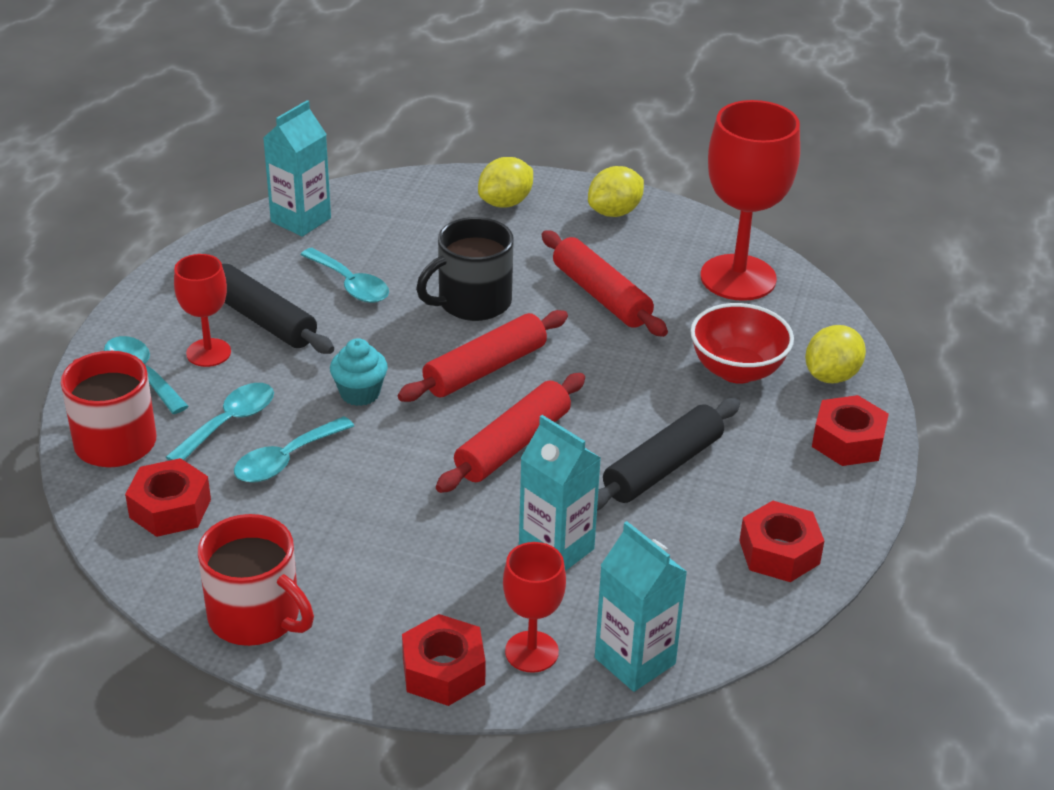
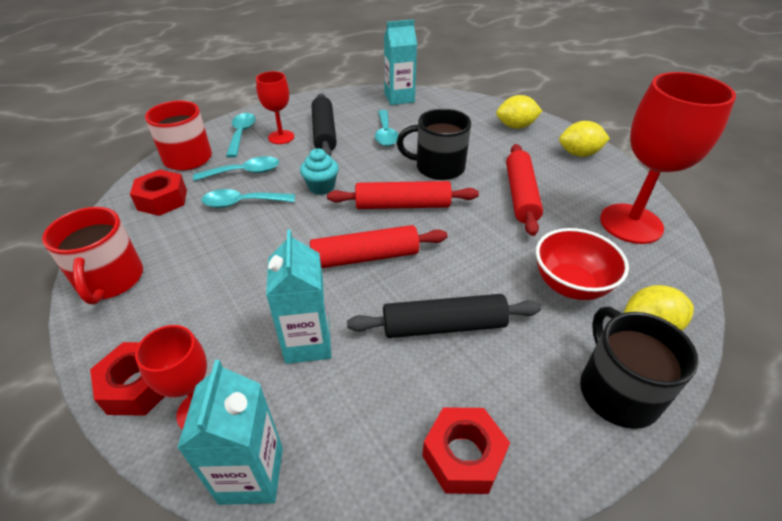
camera: 40 degrees right, 5 degrees up
red nut [812,395,889,466] -> black mug [580,307,699,429]

